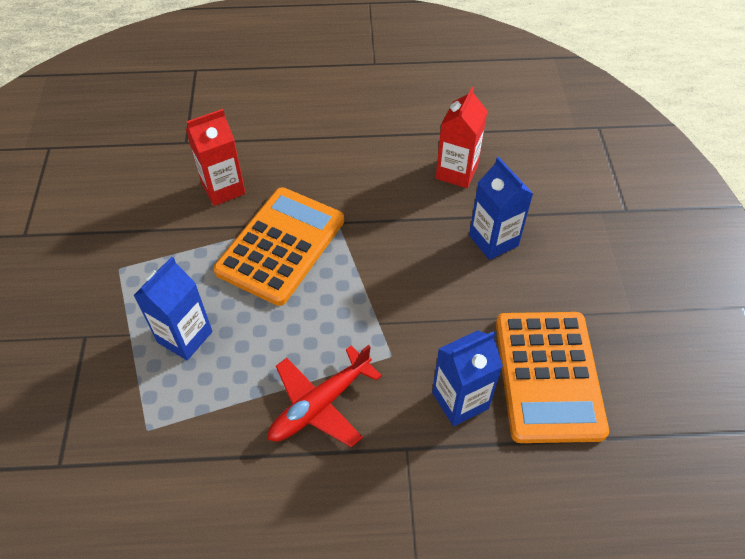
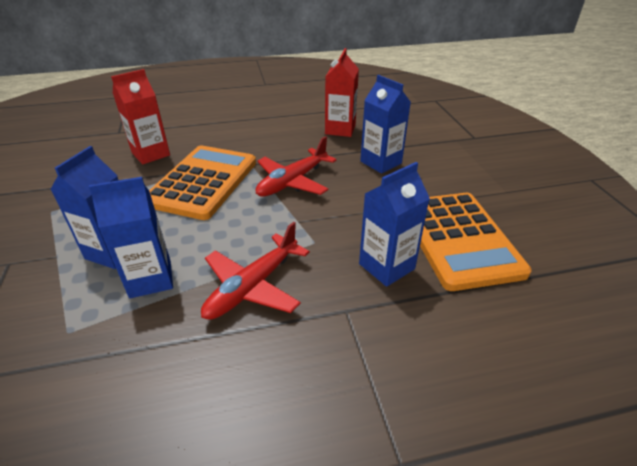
camera: 10 degrees left, 15 degrees down
none -> blue carton [89,177,173,298]
none -> red plane [256,136,337,197]

